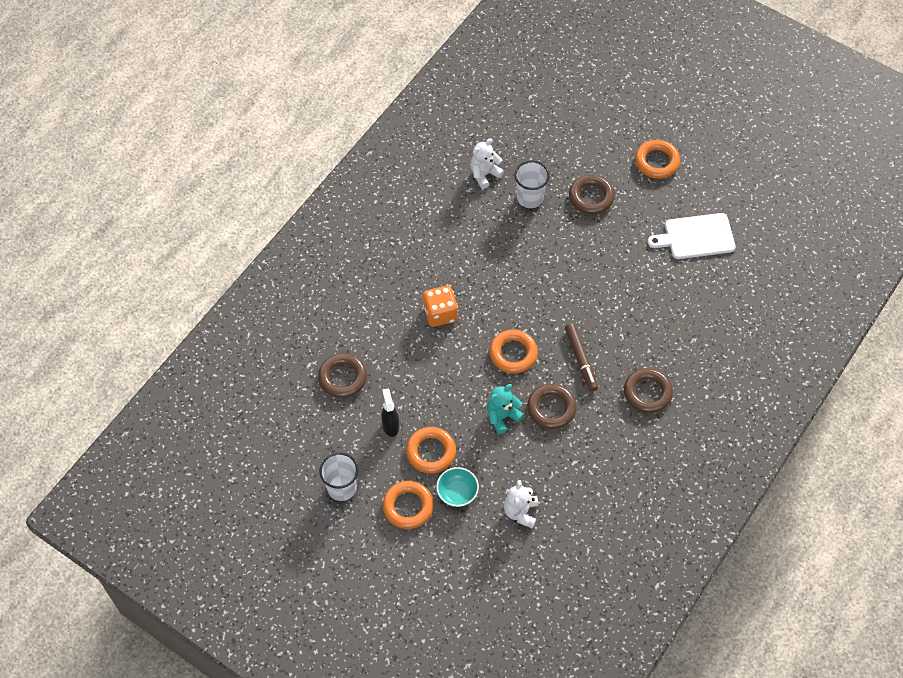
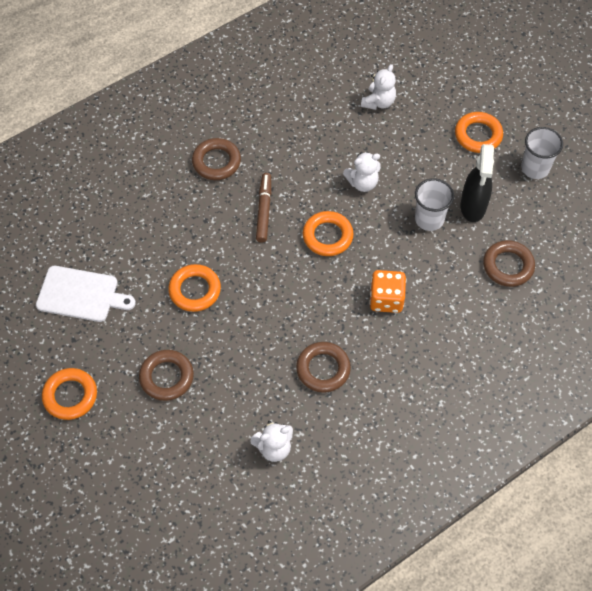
camera: 160 degrees left, 0 degrees up
black spray bottle [381,389,399,437] -> black spray bottle [461,144,494,222], size x1.59
orange ring [406,427,456,474] -> orange ring moved to [168,264,221,312]
turquoise bowl [436,467,479,507] -> none
turquoise teddy bear [487,384,524,434] -> white teddy bear [343,152,381,192]
white cup [515,161,550,208] -> white cup moved to [415,178,454,231]
brown ring [527,384,577,429] -> brown ring moved to [296,342,351,393]

